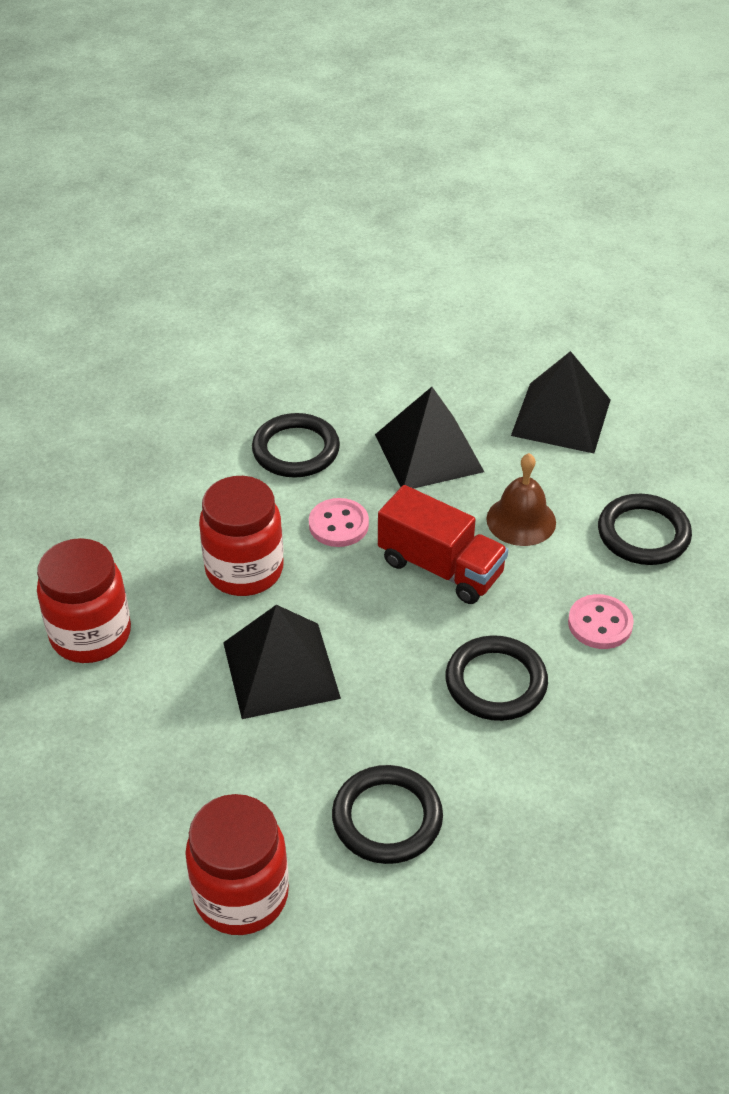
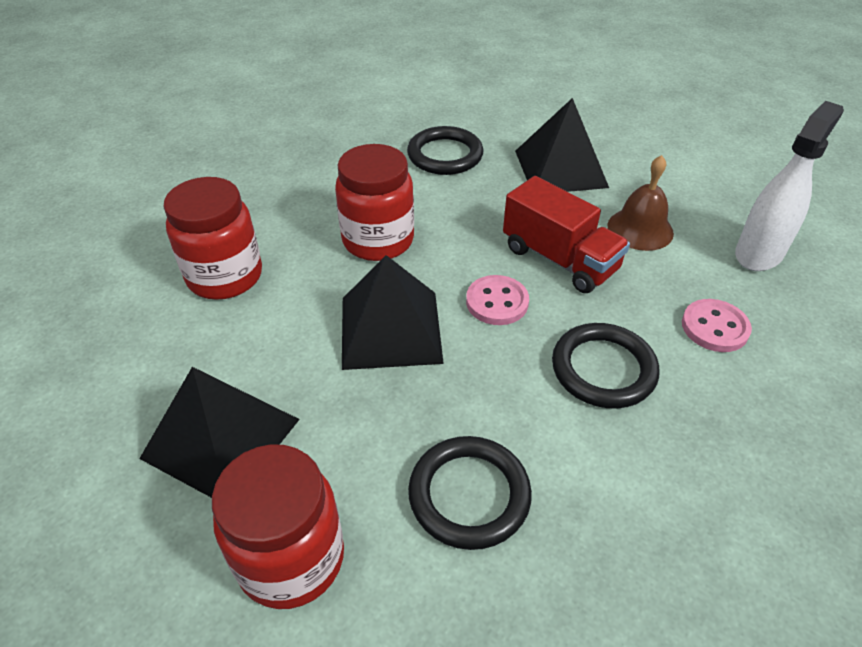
camera: 10 degrees right, 0 degrees up
pink button [309,498,369,547] -> pink button moved to [466,275,529,325]
black pyramid [511,351,610,453] -> black pyramid moved to [139,367,300,498]
black ring [598,494,692,565] -> white spray bottle [735,101,844,271]

